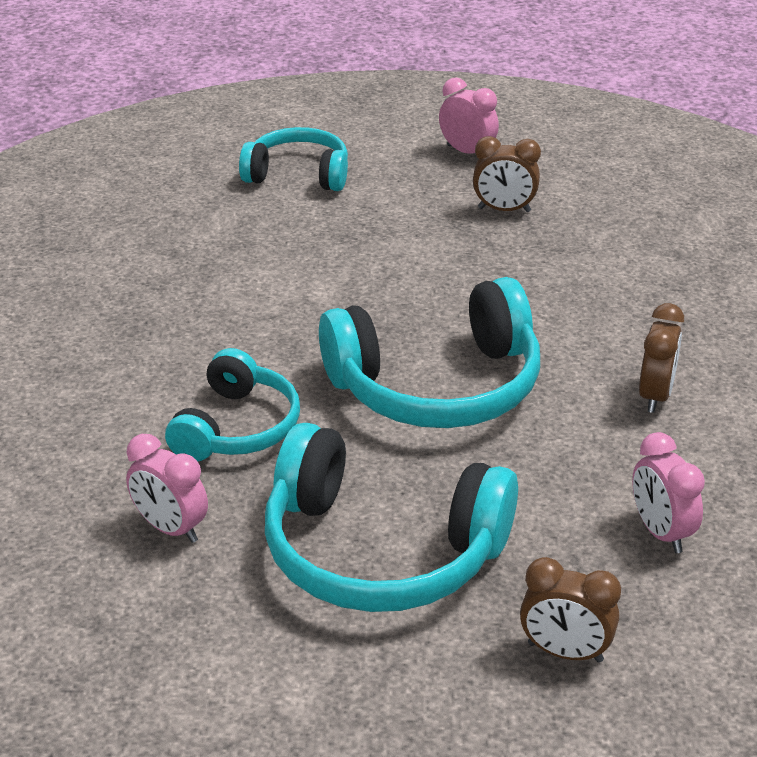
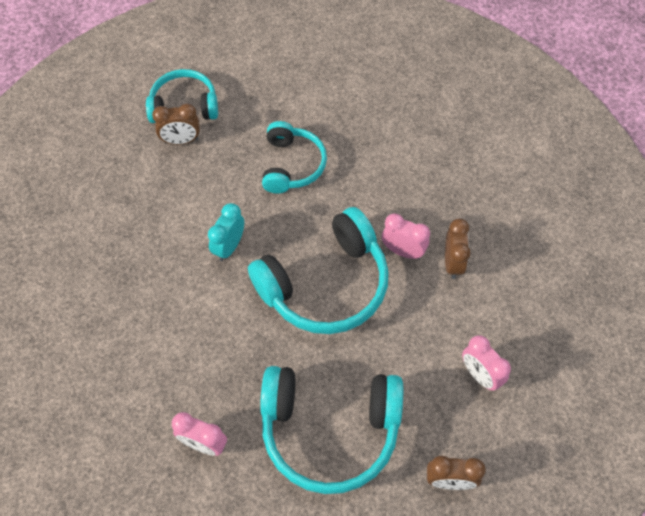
camera: 15 degrees left, 25 degrees up
turquoise headphones [165,348,300,461] -> turquoise headphones moved to [262,121,327,194]
pink clock [439,78,499,154] -> pink clock moved to [382,213,430,259]
brown clock [473,136,541,212] -> brown clock moved to [152,104,200,145]
none -> turquoise clock [208,203,244,261]

